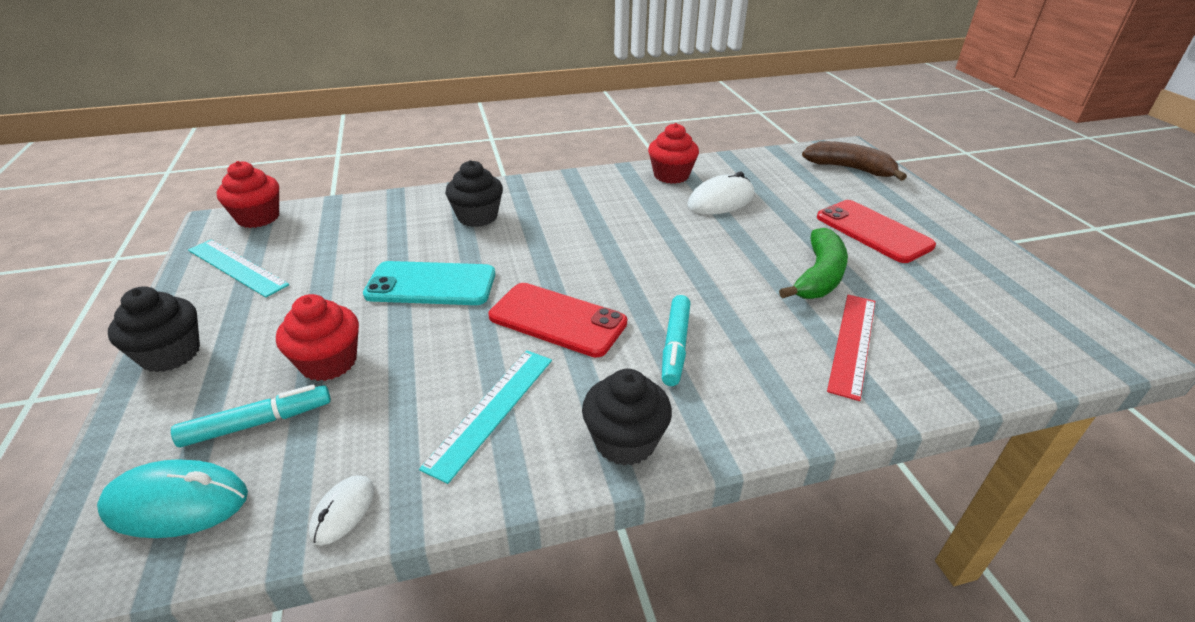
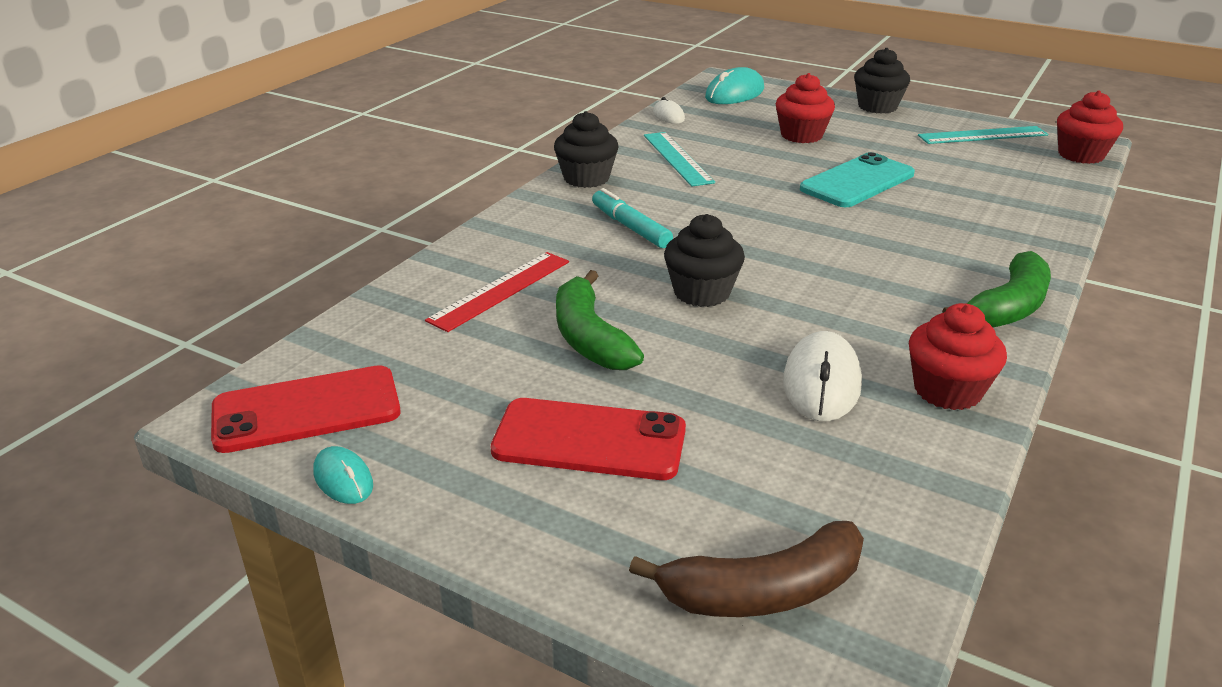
camera: 135 degrees right, 5 degrees down
turquoise marker [171,384,331,447] -> none
black cupcake [445,160,503,227] -> black cupcake moved to [664,214,745,307]
red phone [489,283,627,358] -> red phone moved to [211,365,401,453]
red ruler [827,295,875,401] -> red ruler turned 60 degrees clockwise [425,252,569,332]
none -> turquoise mouse [313,446,373,504]
none -> green banana [942,251,1051,327]

